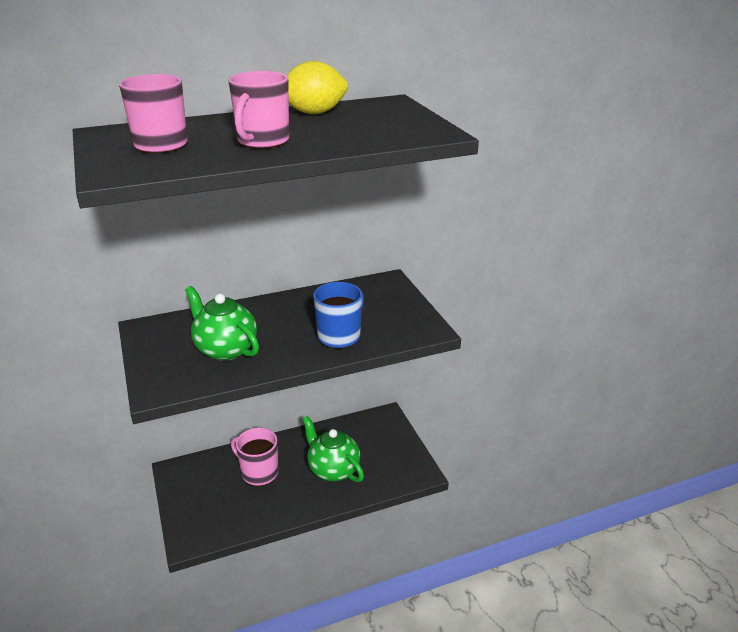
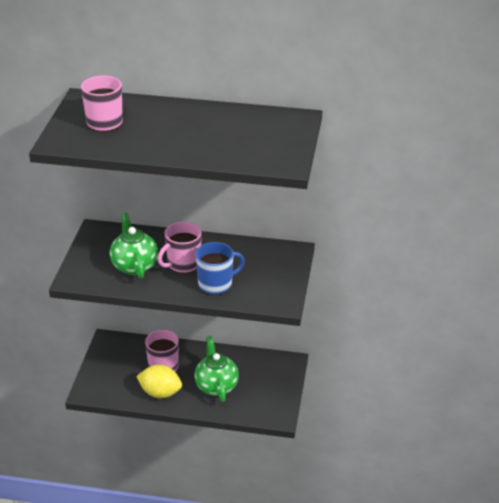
camera: 30 degrees right, 5 degrees up
pink mug [228,71,289,149] -> pink mug moved to [158,222,202,273]
yellow lemon [287,61,348,114] -> yellow lemon moved to [136,365,182,398]

